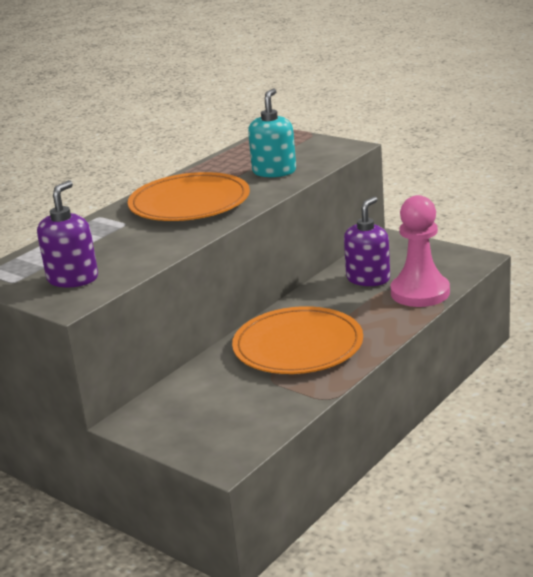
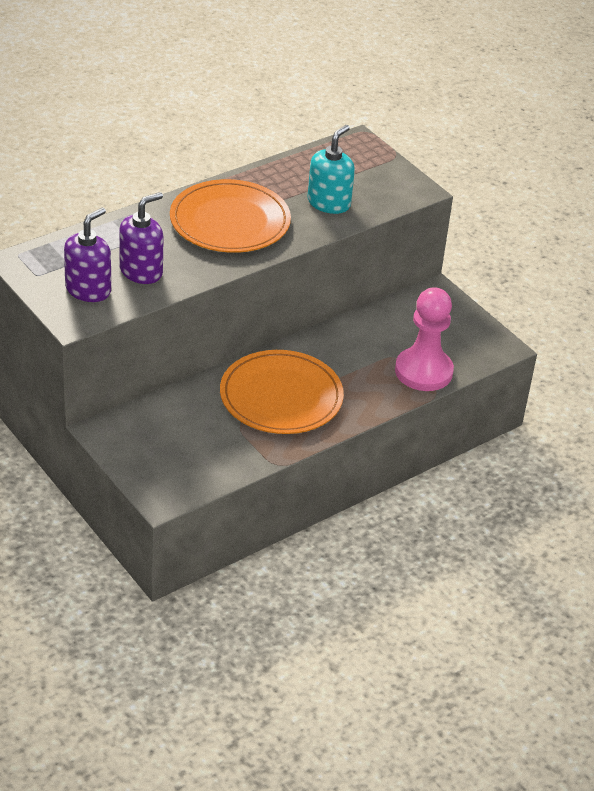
camera: 10 degrees right, 15 degrees up
purple soap dispenser [344,196,390,286] -> purple soap dispenser moved to [119,192,164,284]

